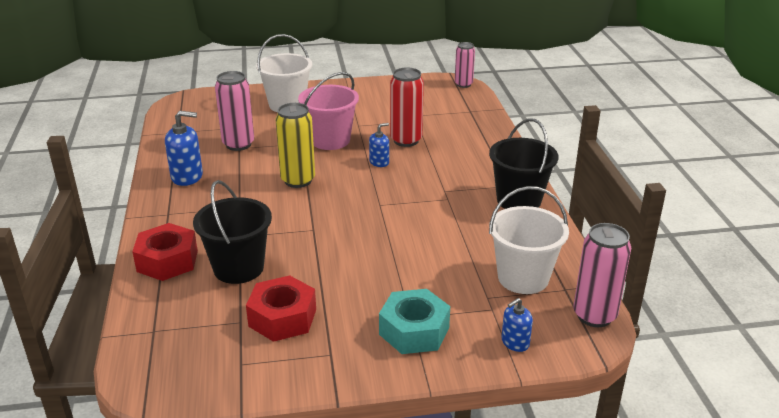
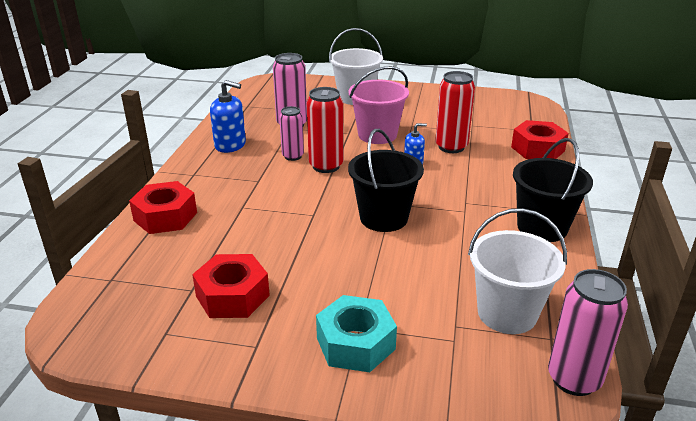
camera: 20 degrees right, 0 degrees up
black bucket [193,180,272,284] -> black bucket moved to [348,129,424,232]
yellow can [276,103,315,188] -> red can [306,87,343,173]
pink can [455,42,475,88] -> pink can moved to [279,106,304,161]
blue soap dispenser [502,298,533,352] -> none
none -> red nut [511,120,569,159]

